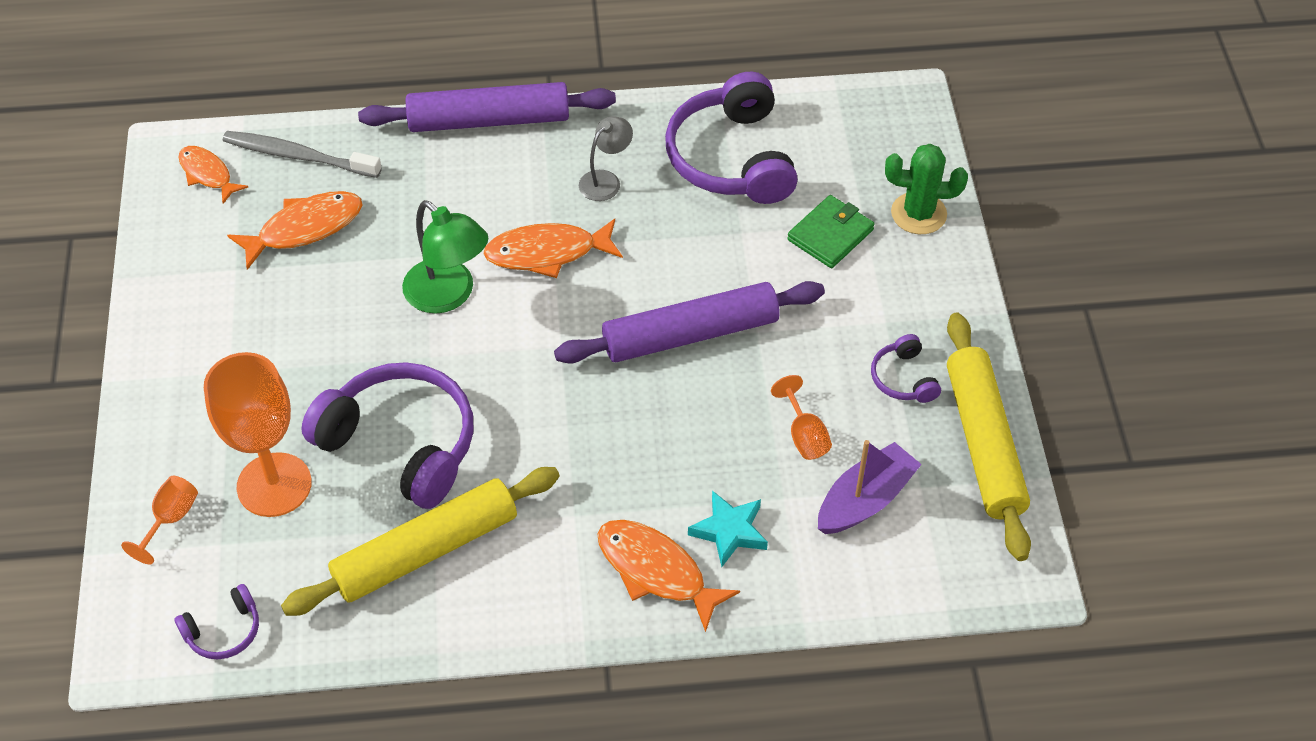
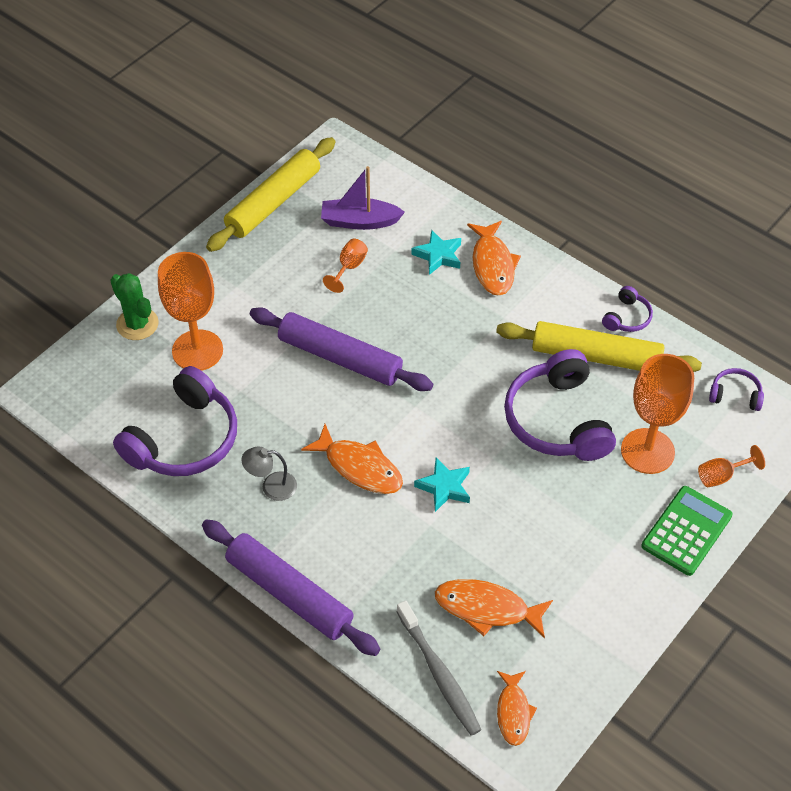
camera: 135 degrees left, 0 degrees up
green lamp [402,200,488,314] -> turquoise star [414,457,470,512]
green wallet [787,195,874,268] -> orange goblet [158,252,223,371]
purple headphones [871,334,941,403] -> purple headphones moved to [602,286,653,332]
none -> green calculator [641,486,733,576]

